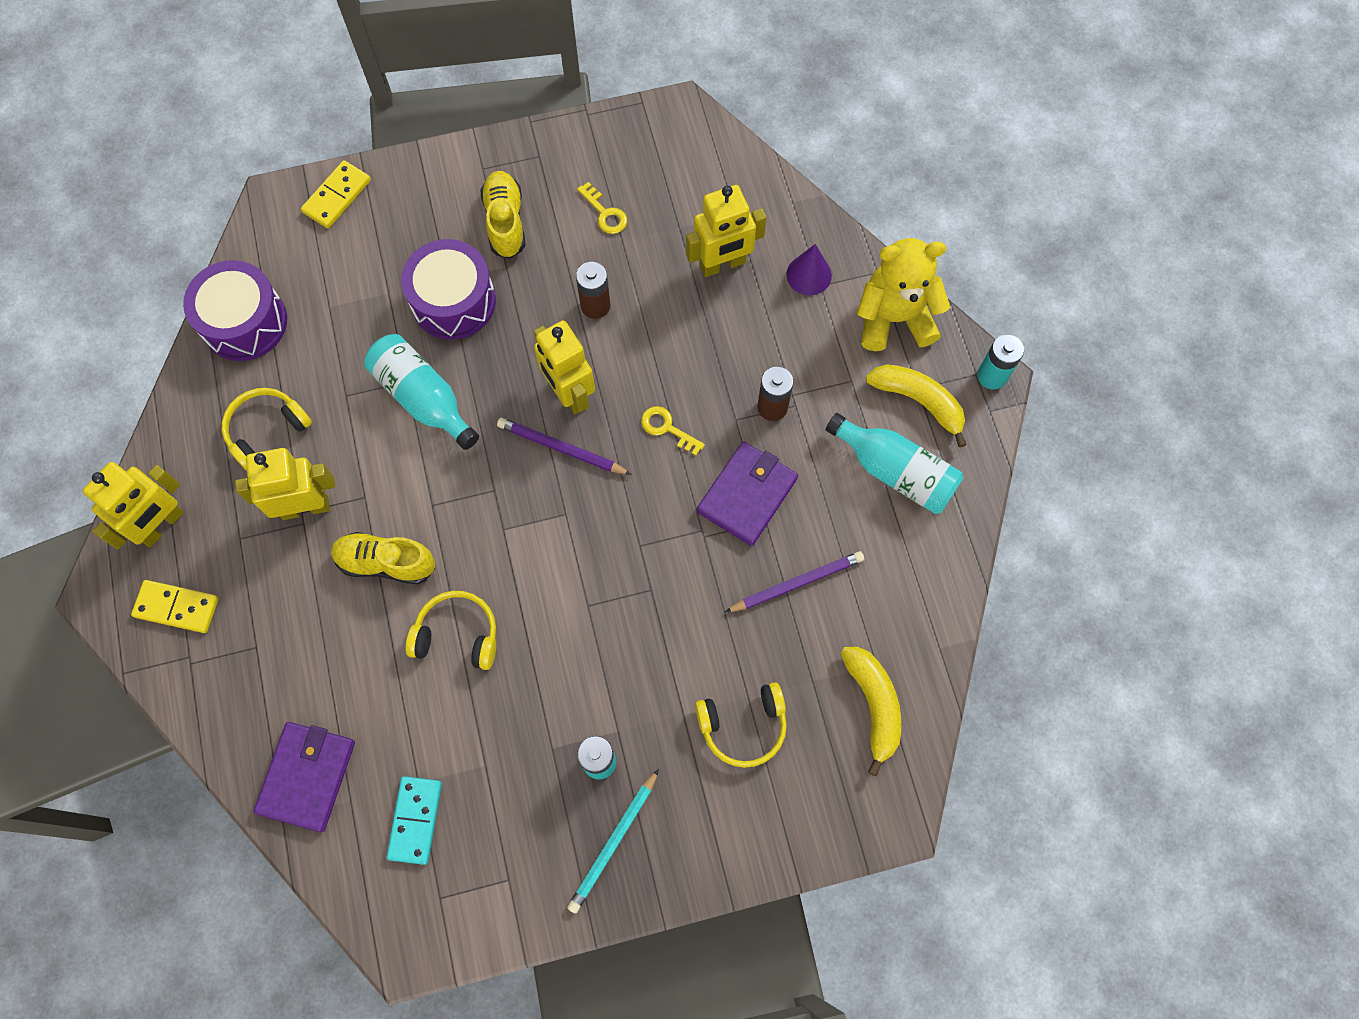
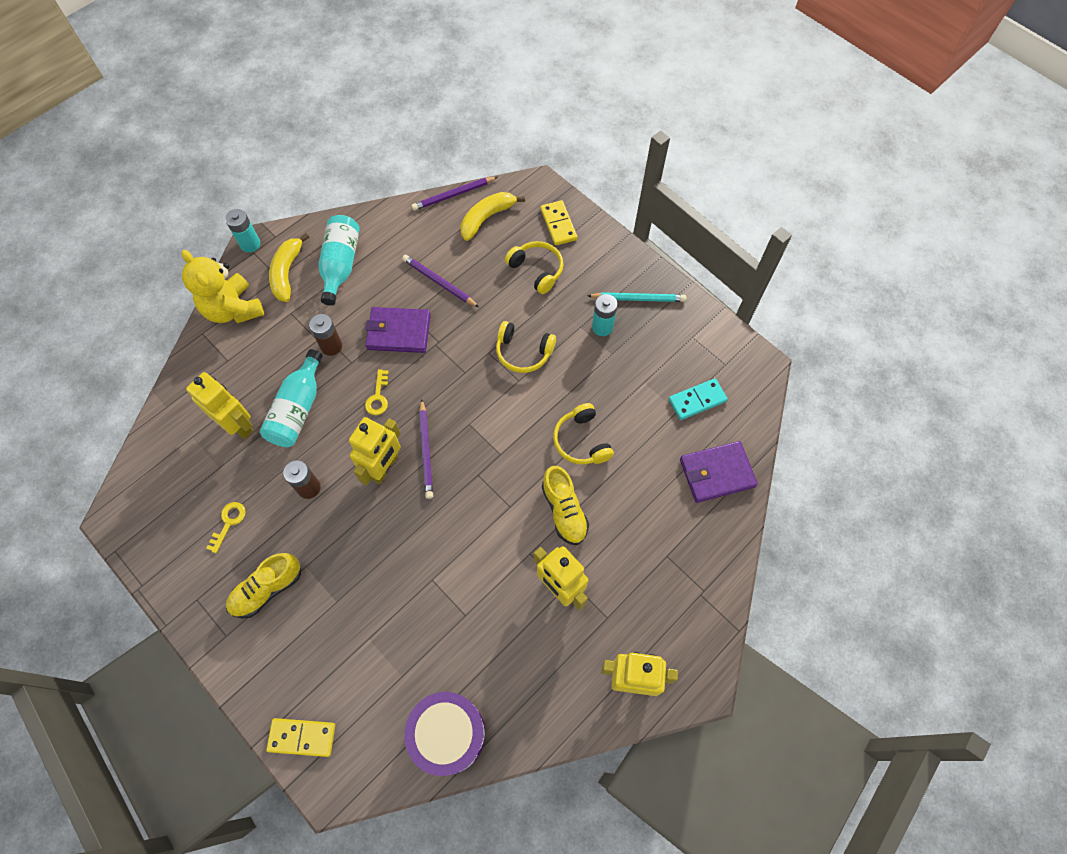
camera: 120 degrees left, 5 degrees down
yellow domino [131,580,219,633] -> yellow domino moved to [541,200,577,245]
yellow headphones [222,388,312,471] -> yellow headphones moved to [496,321,556,373]
turquoise bottle [364,334,479,450] -> turquoise bottle moved to [260,349,323,447]
purple drum [401,239,496,340] -> none
purple cone [786,244,832,295] -> none
none -> purple pencil [411,177,497,211]

